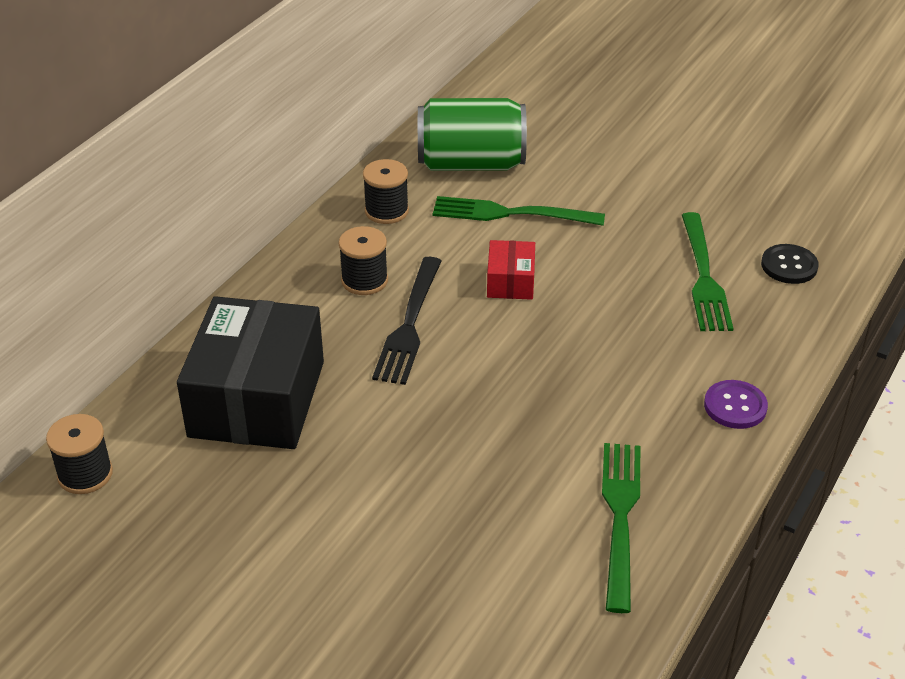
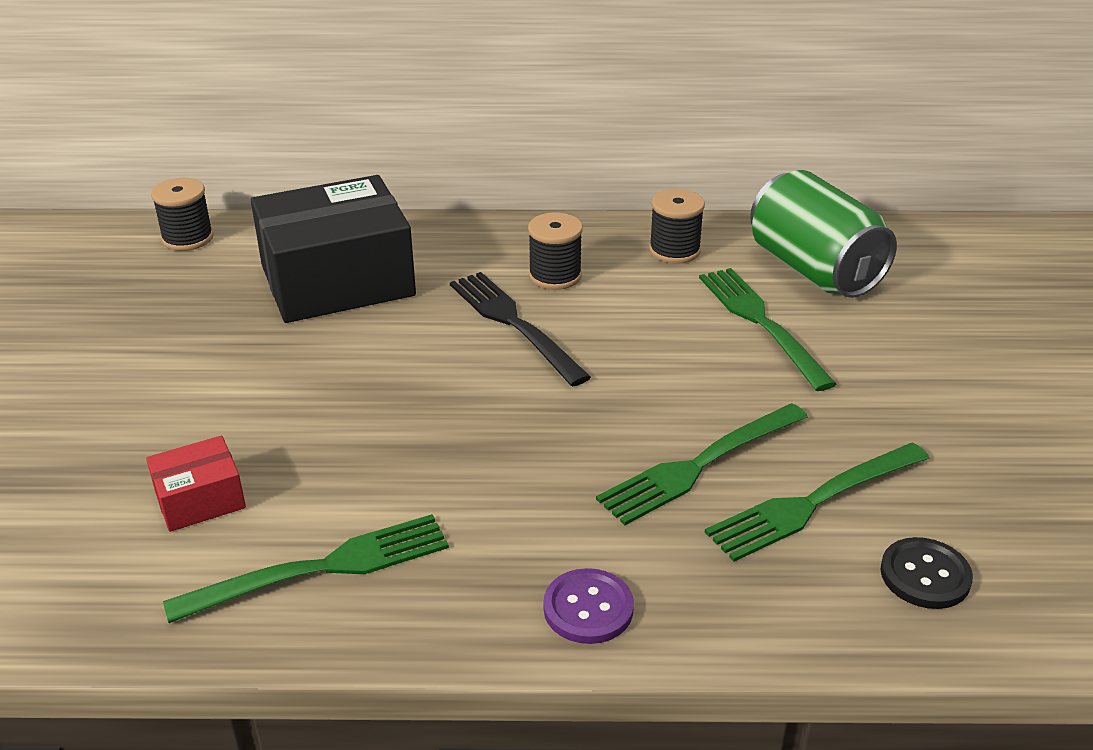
camera: 60 degrees right, 5 degrees down
black fork [372,257,442,385] -> black fork turned 75 degrees clockwise [450,272,591,386]
red box [487,240,535,300] -> red box moved to [146,435,246,532]
none -> green fork [596,403,808,525]

